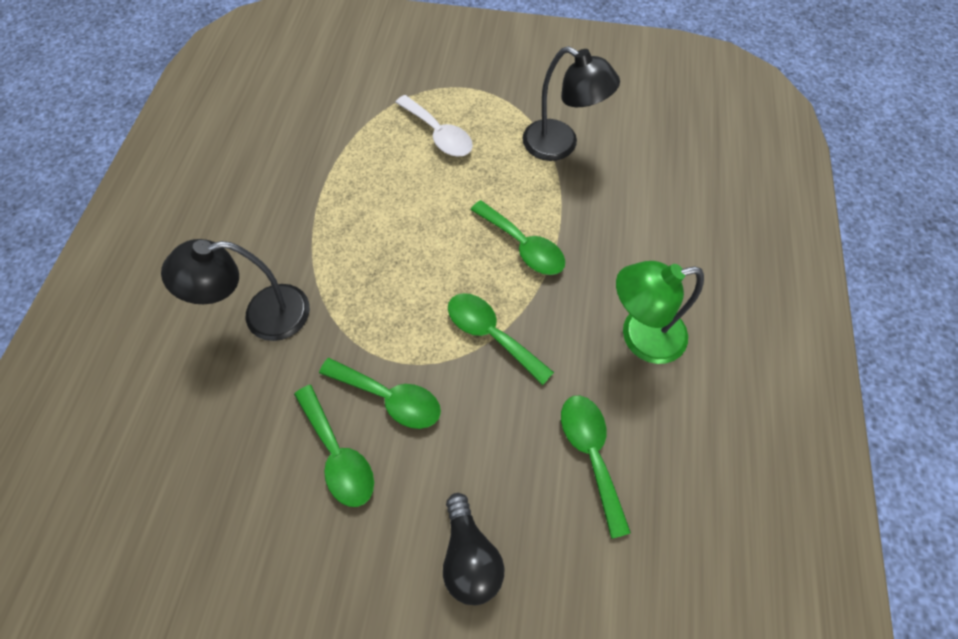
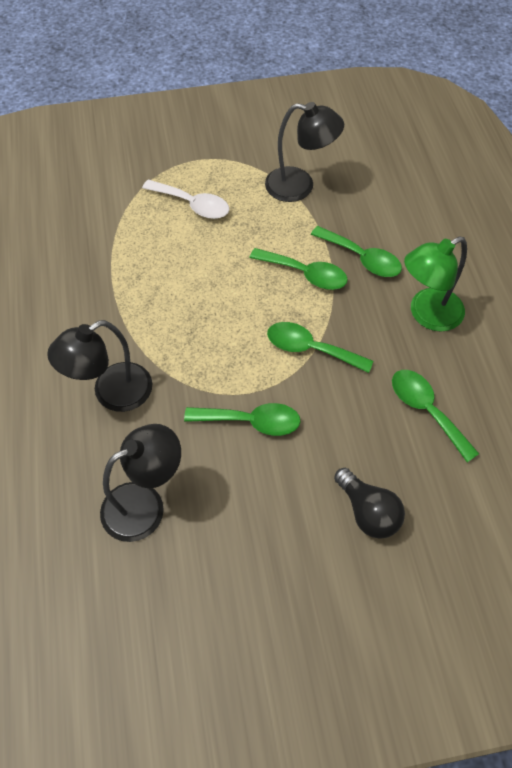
camera: 20 degrees left, 5 degrees down
green spoon [294,385,374,507] -> green spoon moved to [311,226,402,277]
none -> black lamp [100,424,181,542]

